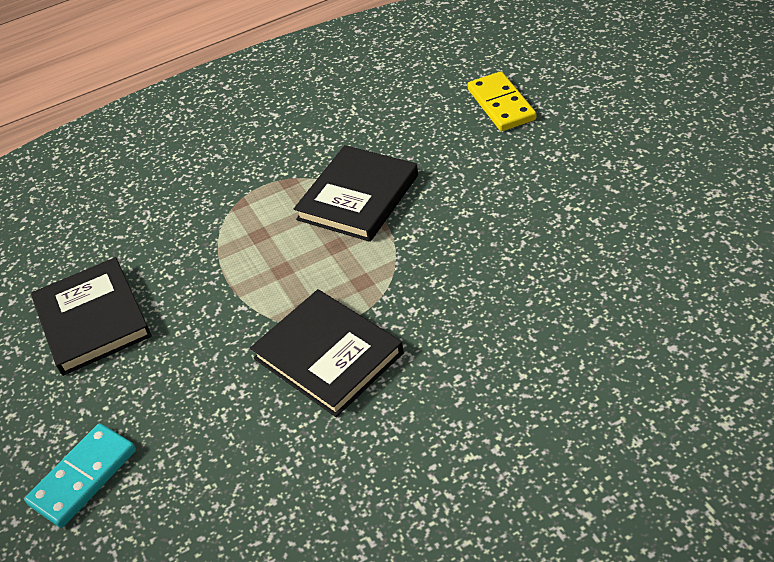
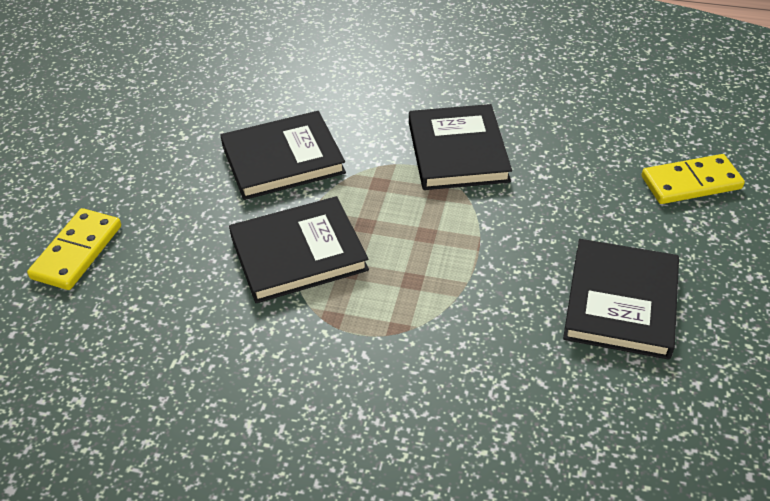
camera: 145 degrees left, 0 degrees up
turquoise domino [24,423,136,528] -> yellow domino [641,154,745,204]
none -> black book [220,111,346,200]

